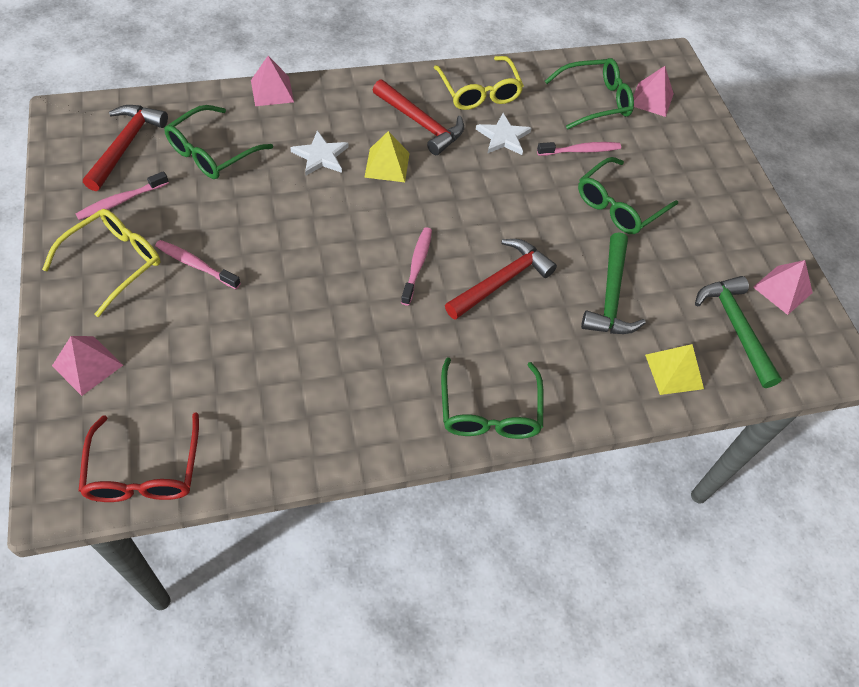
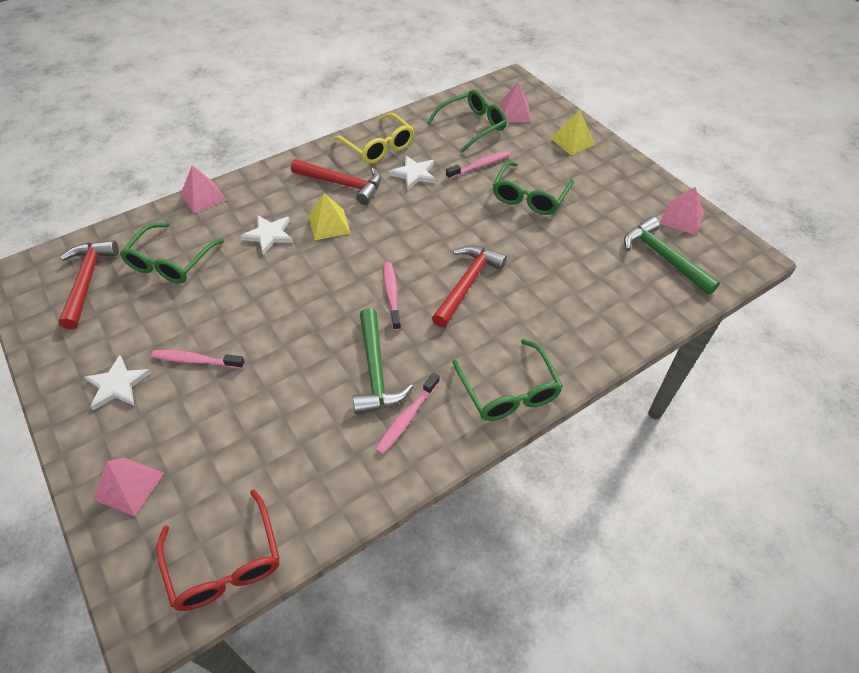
camera: 15 degrees left, 5 degrees down
yellow glasses [42,209,160,317] -> white star [84,355,151,410]
pink toothbrush [76,171,169,220] -> pink toothbrush moved to [375,372,440,454]
green hammer [581,232,646,334] -> green hammer moved to [353,308,413,414]
yellow pyramid [645,344,704,395] -> yellow pyramid moved to [551,110,596,155]

